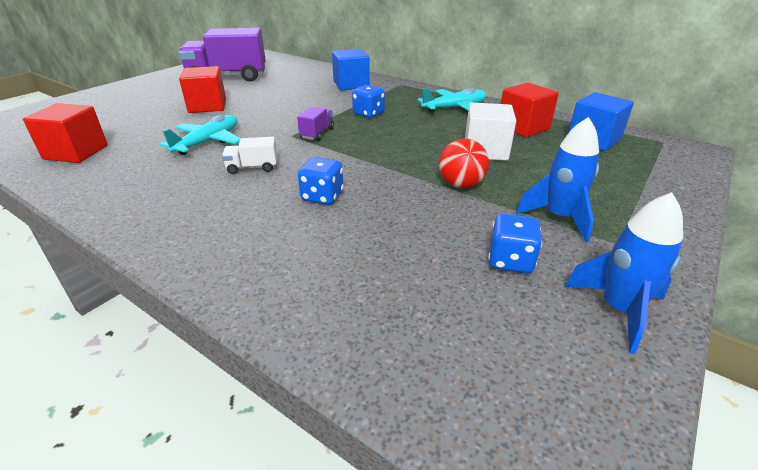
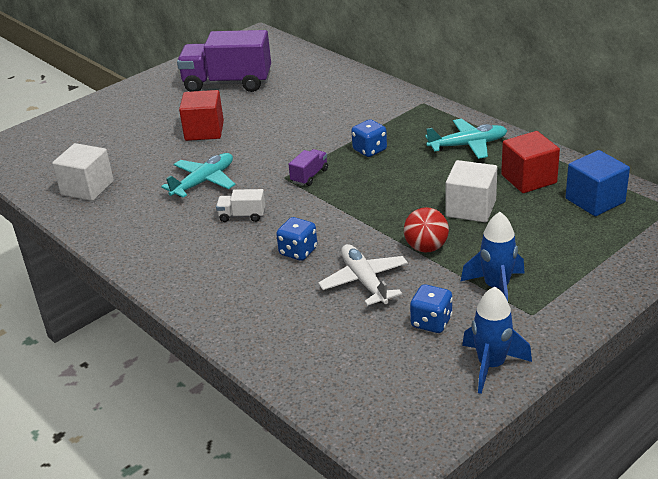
camera: 15 degrees right, 0 degrees up
red cube [23,103,108,163] -> white cube [52,143,114,201]
blue cube [332,49,370,90] -> none
none -> white plane [318,244,408,306]

